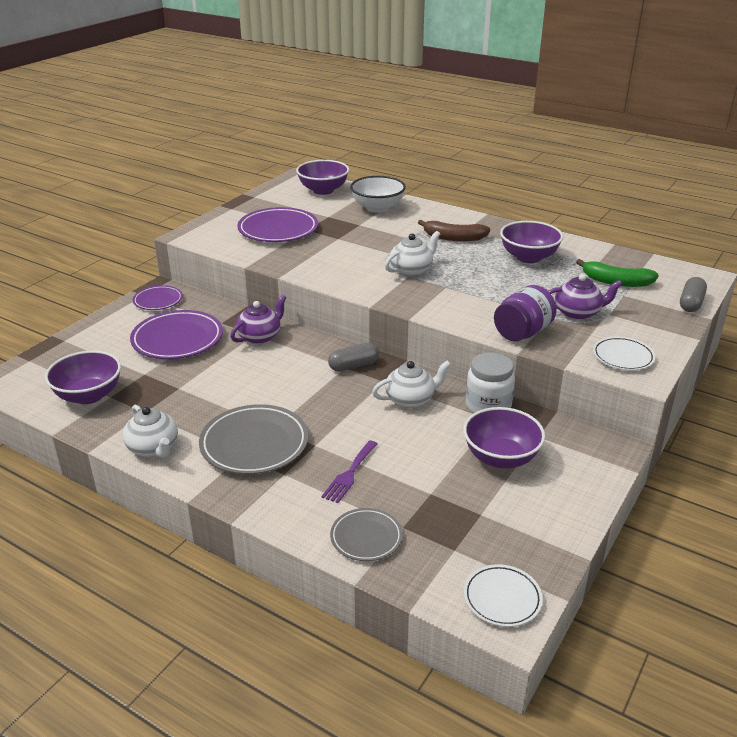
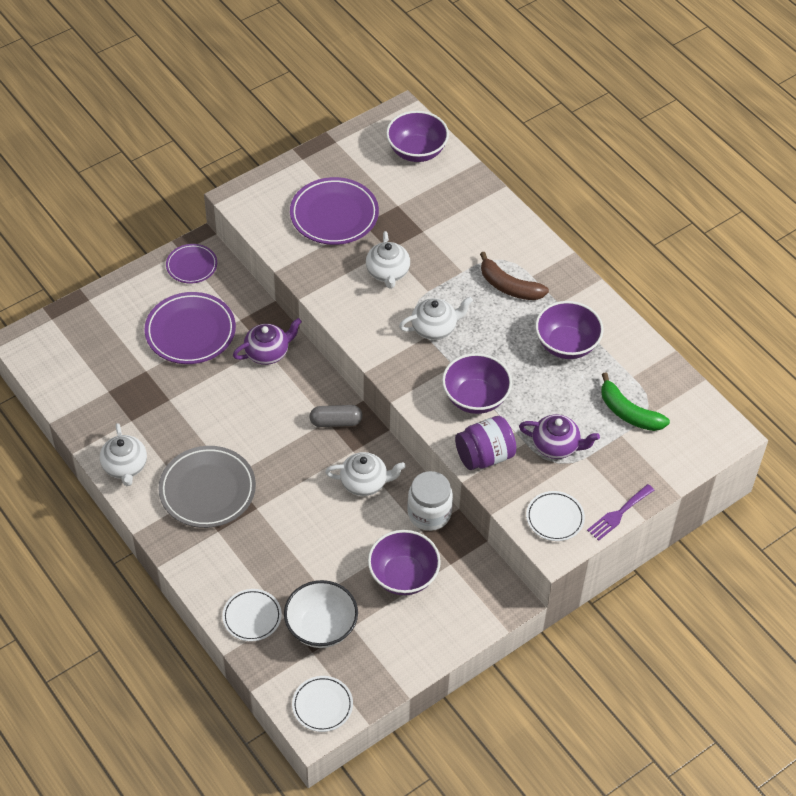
camera: 20 degrees right, 20 degrees up
purple bowl [45,351,121,404] -> purple bowl moved to [442,353,512,414]
purple fork [321,440,378,503] -> purple fork moved to [587,484,654,541]
grey plate [330,508,403,561] -> white plate [222,589,282,641]
white bowl [350,176,406,213] -> white bowl moved to [284,580,358,648]
grey capsule [680,277,707,312] -> none
none -> white teapot [366,231,410,289]

